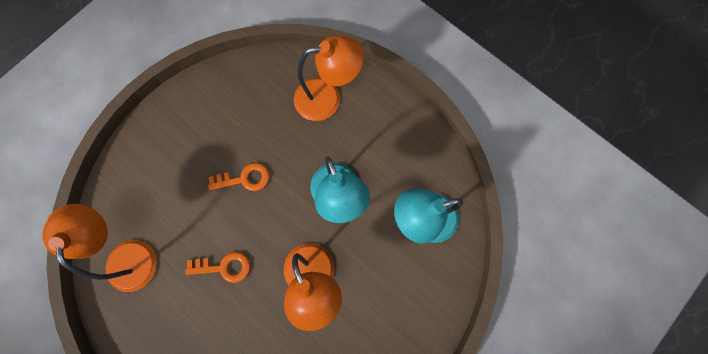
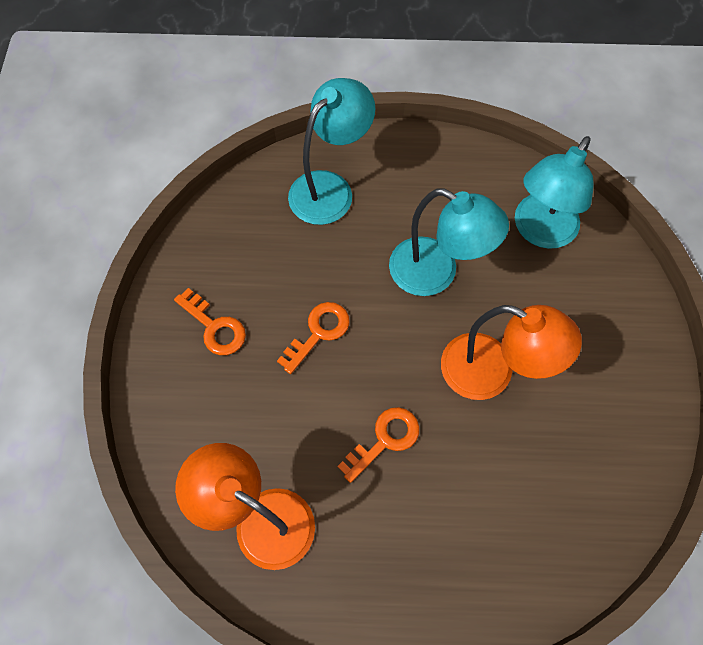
camera: 40 degrees left, 10 degrees down
orange lamp [294,35,364,121] -> turquoise lamp [288,78,375,225]
none -> orange key [174,288,246,355]

